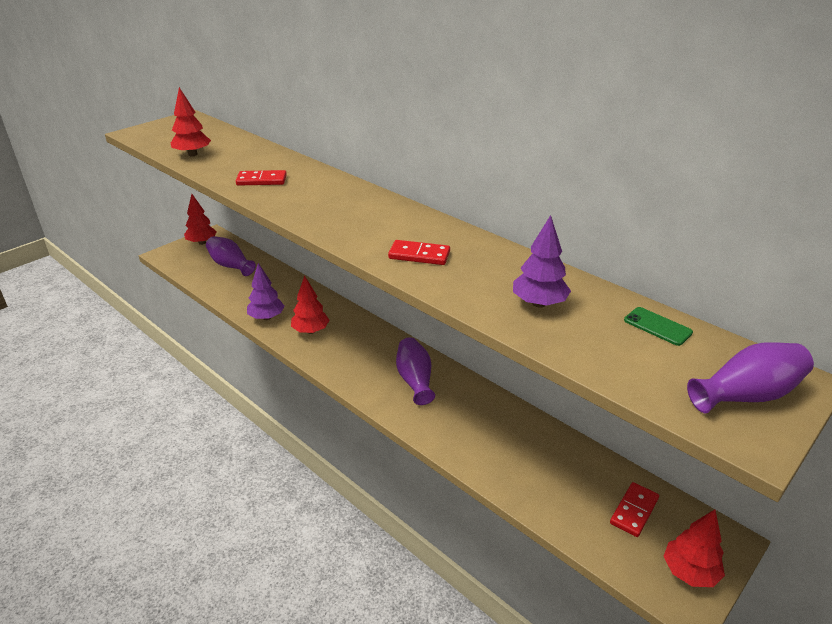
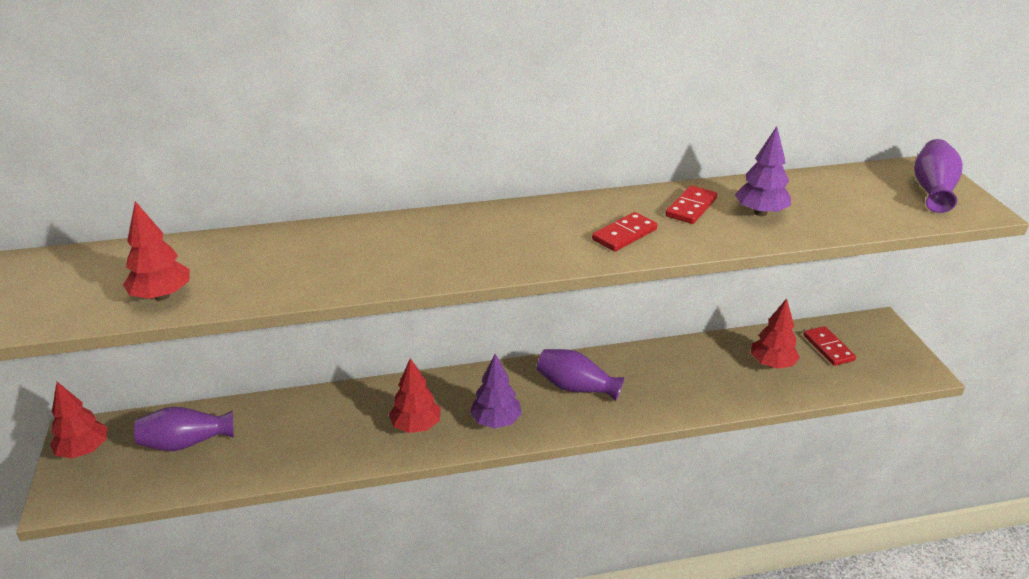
camera: 55 degrees left, 0 degrees up
red domino [236,170,287,186] -> red domino moved to [666,185,717,224]
purple tree [247,263,285,320] -> purple tree moved to [470,354,522,429]
green phone [624,307,693,346] -> none
red tree [664,509,725,587] -> red tree moved to [751,298,800,369]

